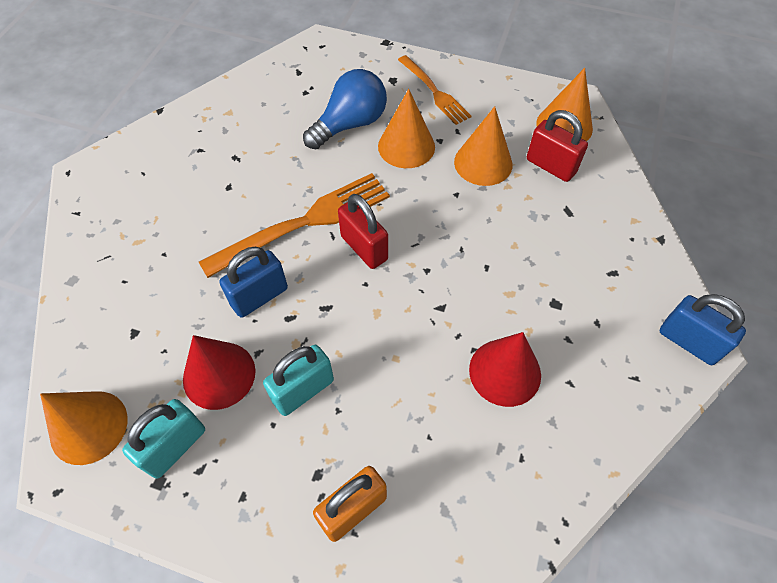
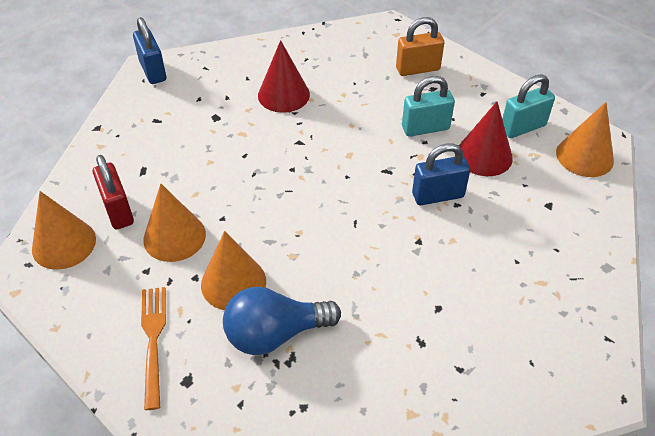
camera: 155 degrees left, 10 degrees down
orange fork [199,173,390,278] -> none
red padlock [338,194,388,269] -> none

